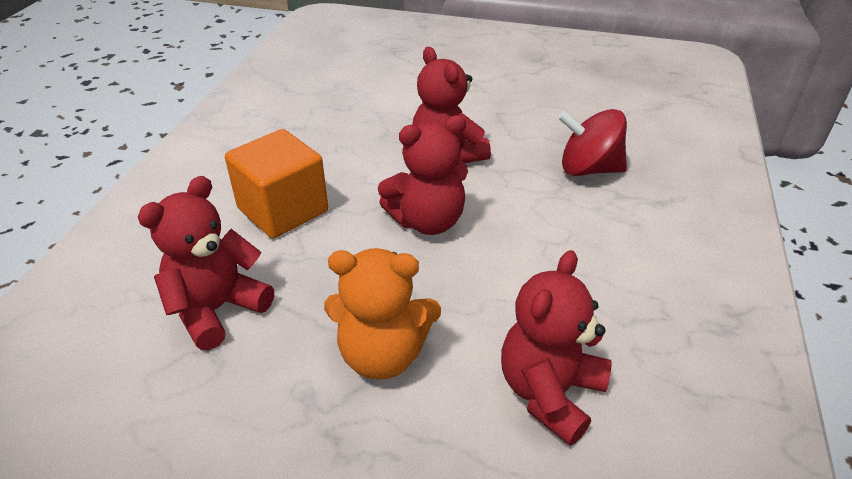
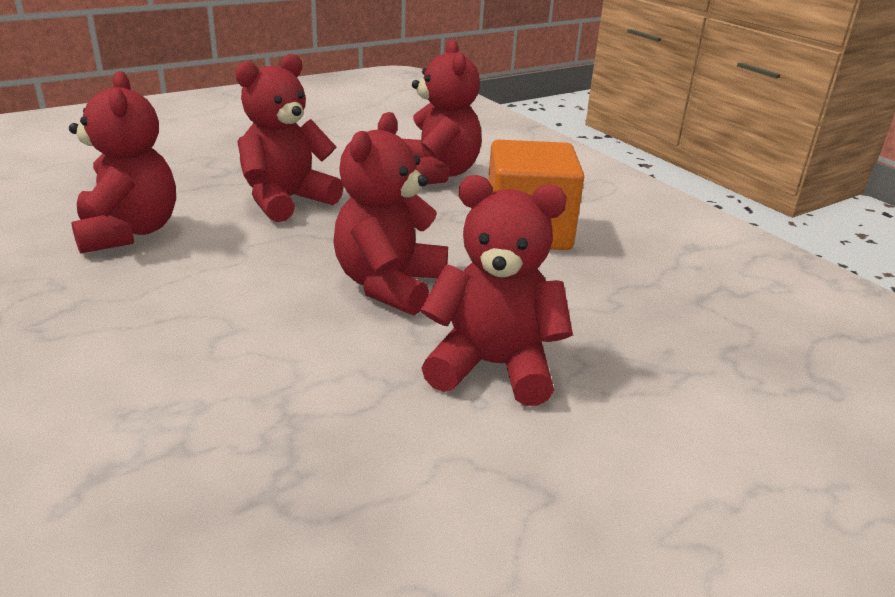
camera: 130 degrees right, 10 degrees down
orange teddy bear [324,248,441,380] -> red teddy bear [235,54,343,222]
red spinning top [558,109,627,176] -> none

